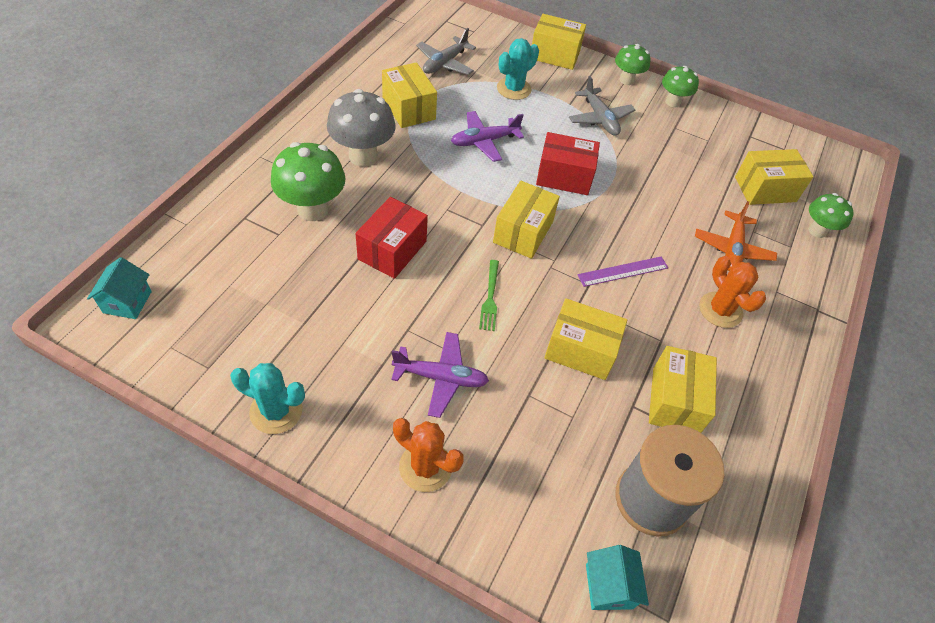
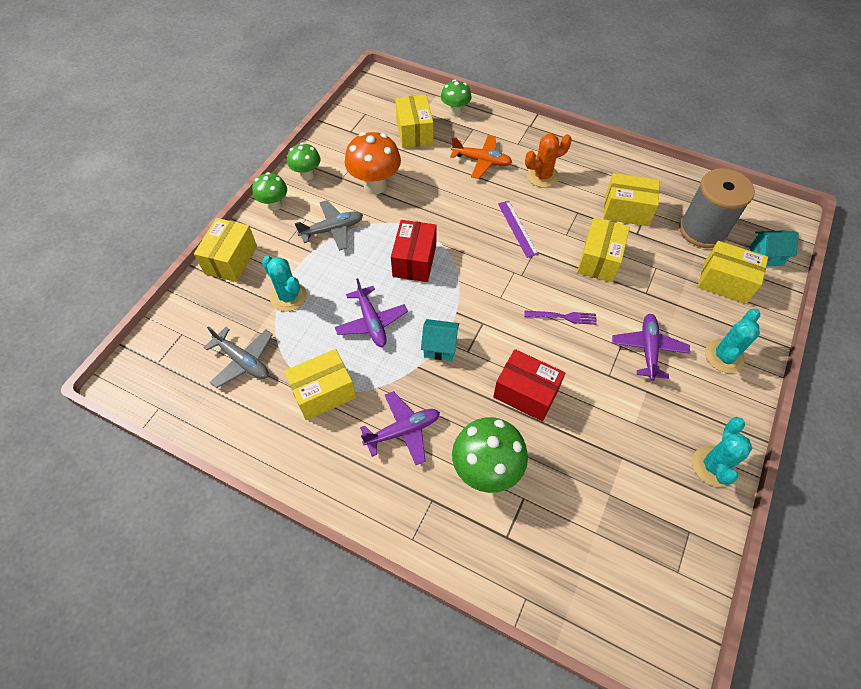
camera: 85 degrees left, 5 degrees up
turquoise house [87,257,152,319] -> turquoise house moved to [421,319,459,361]
grey mushroom [327,89,396,167] -> purple plane [360,391,440,465]
orange cactus [393,418,464,492] -> turquoise cactus [705,309,760,373]
green fork [479,260,499,331] -> purple fork [524,311,597,325]
yellow box [493,181,560,259] -> yellow box moved to [698,241,768,304]
none -> orange mushroom [345,132,401,194]

